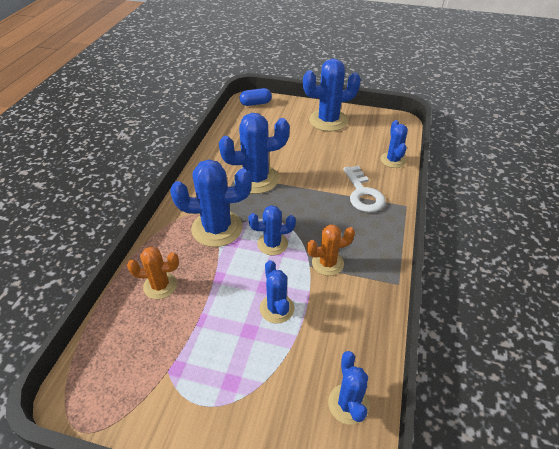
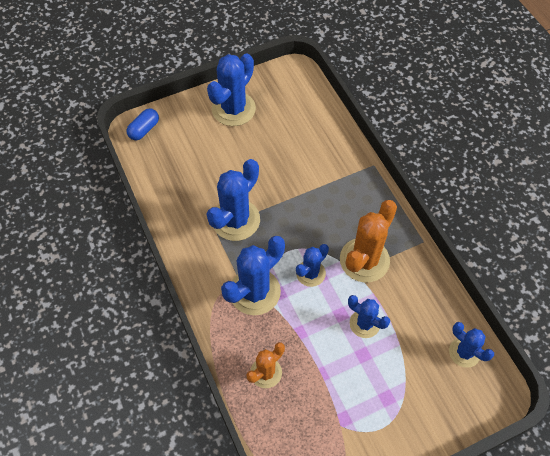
camera: 40 degrees left, 15 degrees up
orange cactus [307,224,355,276] -> orange cactus [340,200,397,283], size x1.71
white key [343,166,385,212] -> none
blue cactus [381,120,408,168] -> none

